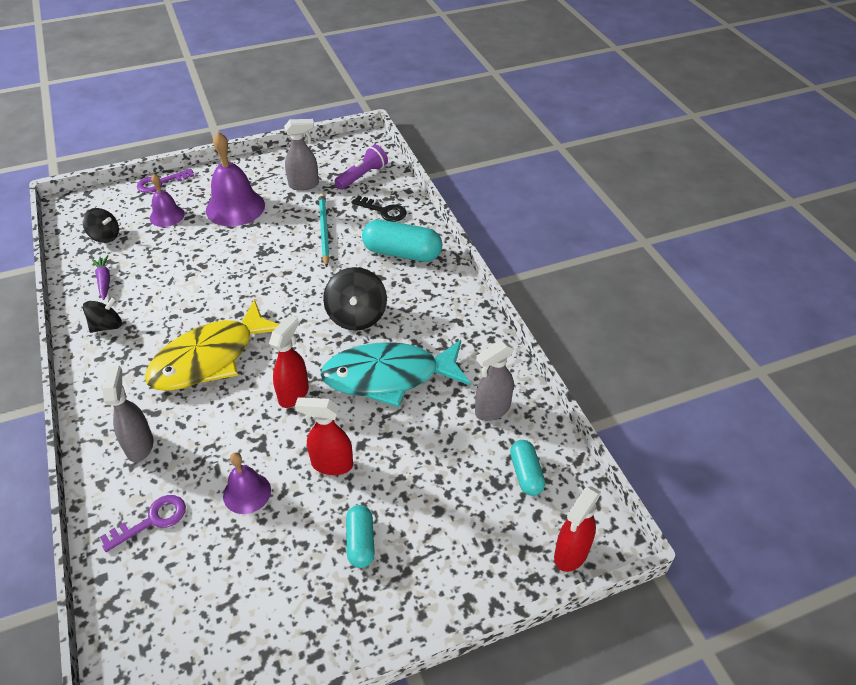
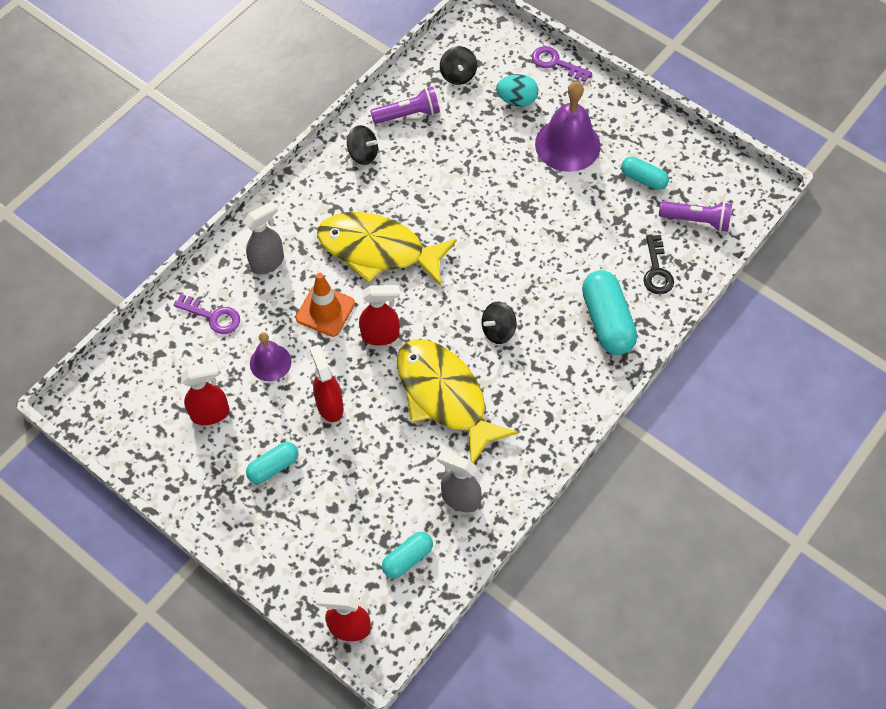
camera: 60 degrees right, 15 degrees up
purple carrot [92,255,110,300] -> purple flashlight [370,87,440,124]
purple bell [150,174,185,227] -> turquoise egg [496,74,538,107]
grey spray bottle [284,119,319,191] -> turquoise capsule [621,157,669,190]
turquoise pencil [319,193,330,268] -> none
turquoise fish [320,340,471,407] -> yellow fish [397,339,518,464]
black spinning top [323,267,387,331] -> black spinning top [482,302,516,344], size x0.65
none -> red spray bottle [180,363,229,425]
none -> orange traffic cone [296,273,355,337]

